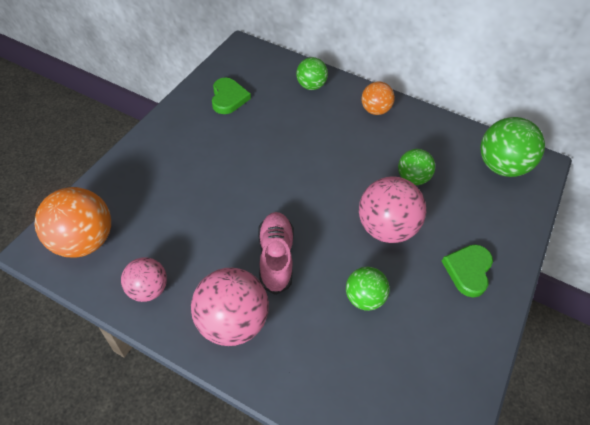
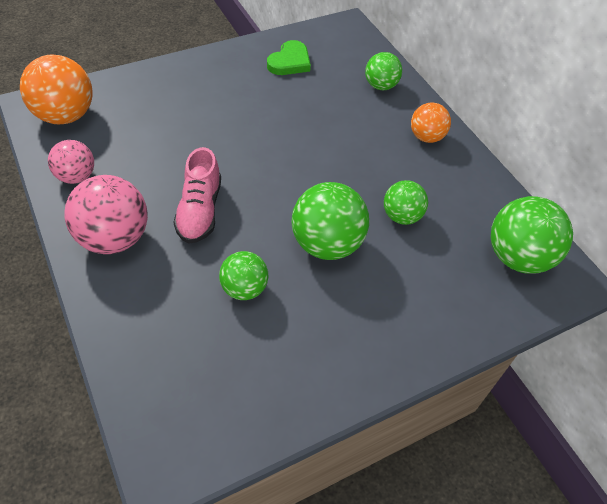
camera: 35 degrees right, 0 degrees up
pink shoe [258,212,294,295] -> pink shoe turned 150 degrees clockwise [173,147,221,243]
pink ball [359,177,426,243] -> green ball [291,182,369,260]
green heart [442,244,493,297] -> none

